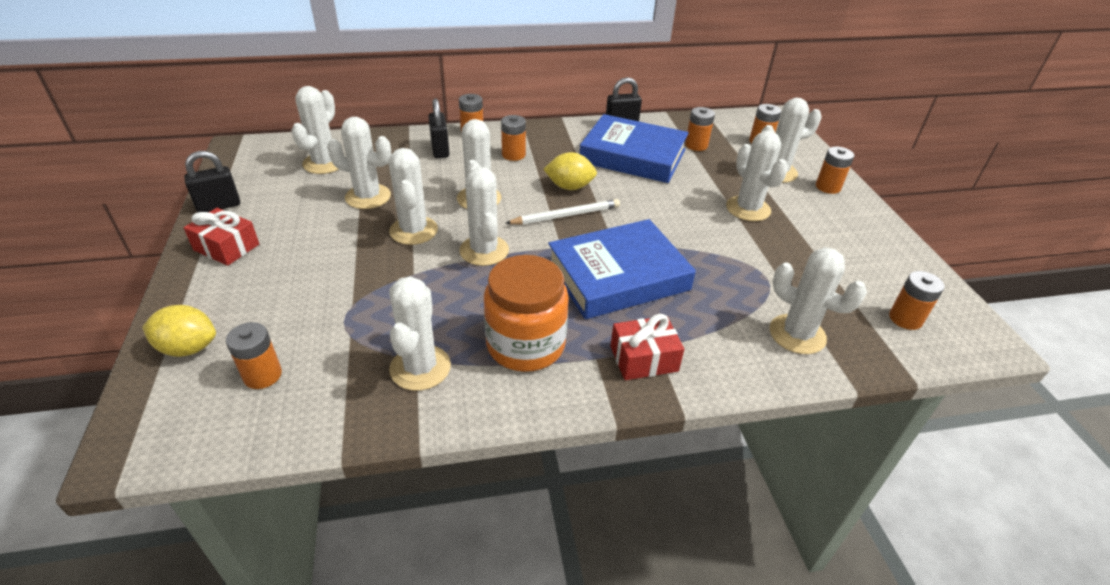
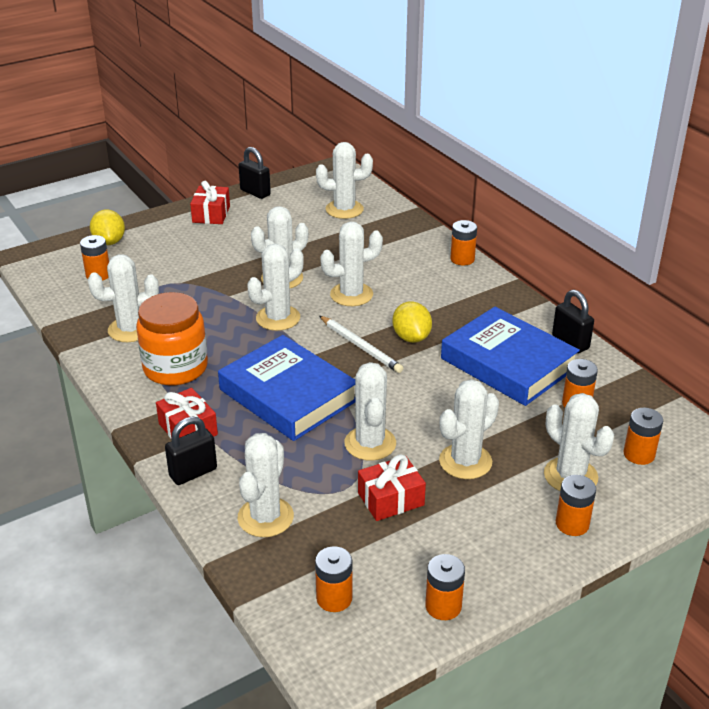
camera: 70 degrees right, 5 degrees down
white cactus [327,117,391,209] -> white cactus moved to [344,362,396,461]
black padlock [428,99,449,158] -> black padlock moved to [165,416,217,485]
orange battery [501,115,526,161] -> orange battery moved to [425,554,465,620]
blue book [580,114,689,183] -> blue book turned 45 degrees counterclockwise [441,307,580,406]
none -> red gift [358,455,426,521]

